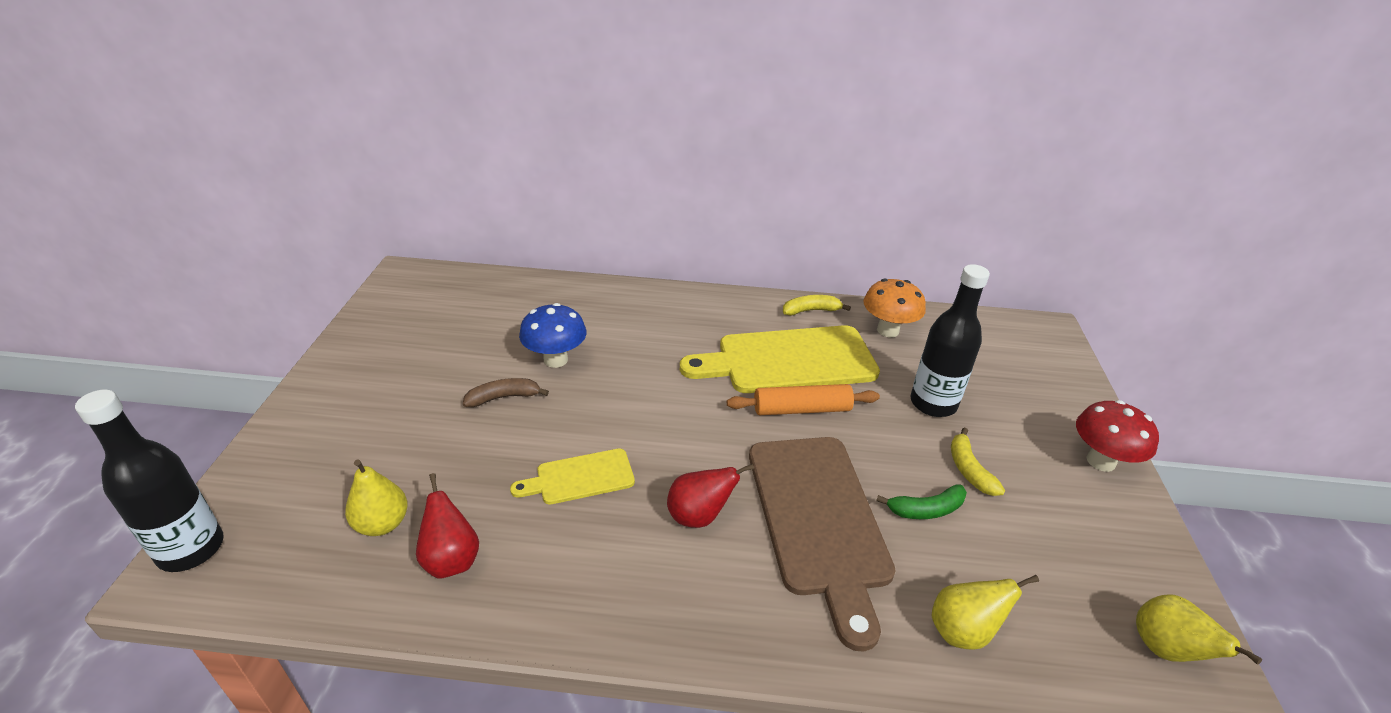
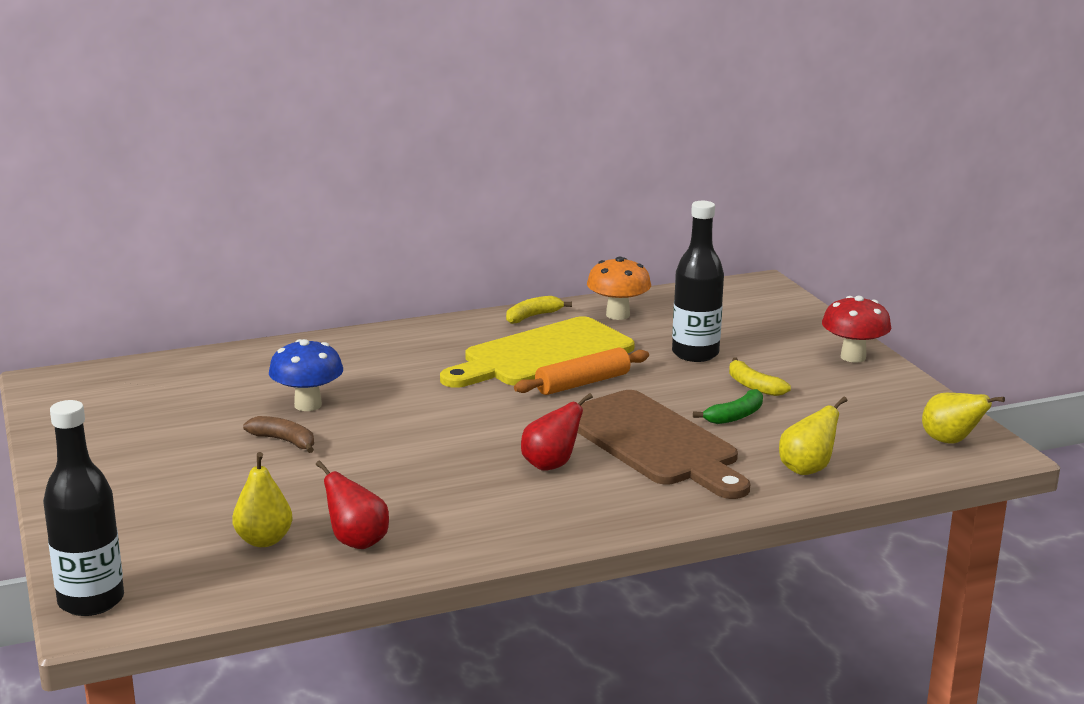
camera: 25 degrees left, 15 degrees down
brown banana [463,378,549,407] -> brown banana turned 75 degrees clockwise [243,416,314,453]
yellow cutting board [510,448,635,505] -> none

